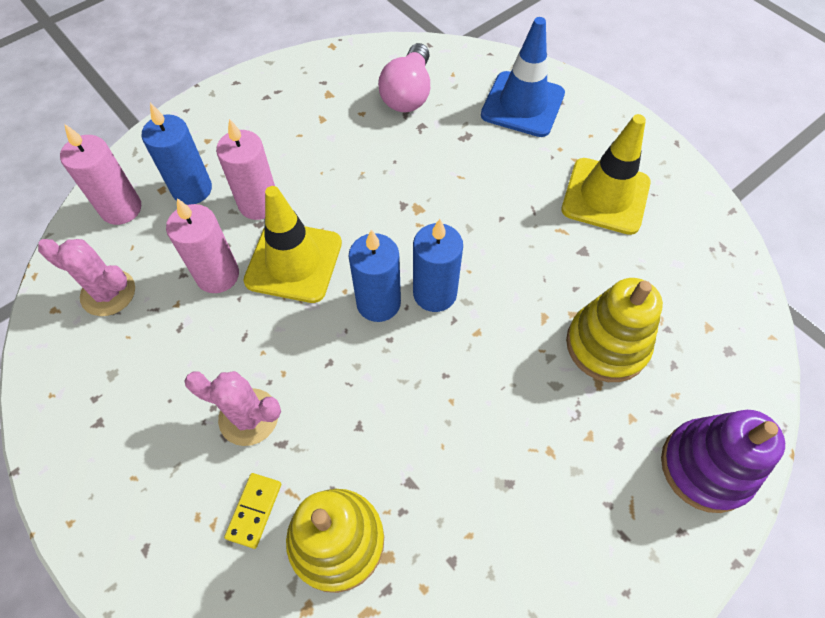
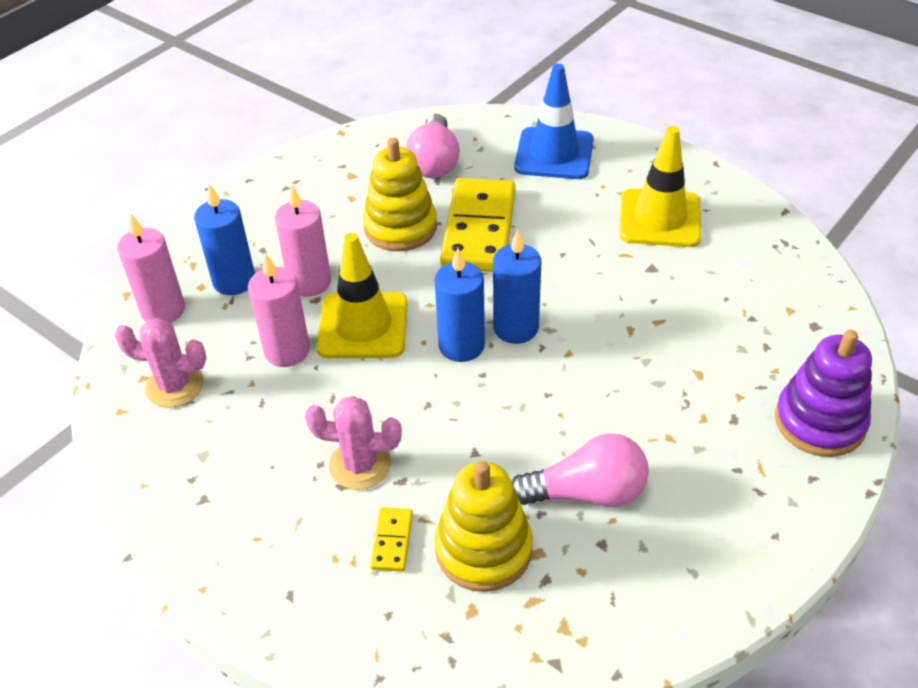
camera: 10 degrees left, 15 degrees down
yellow stacking toy [566,278,663,382] -> yellow stacking toy moved to [363,138,437,251]
none -> yellow domino [440,178,516,272]
none -> pink light bulb [512,433,649,507]

